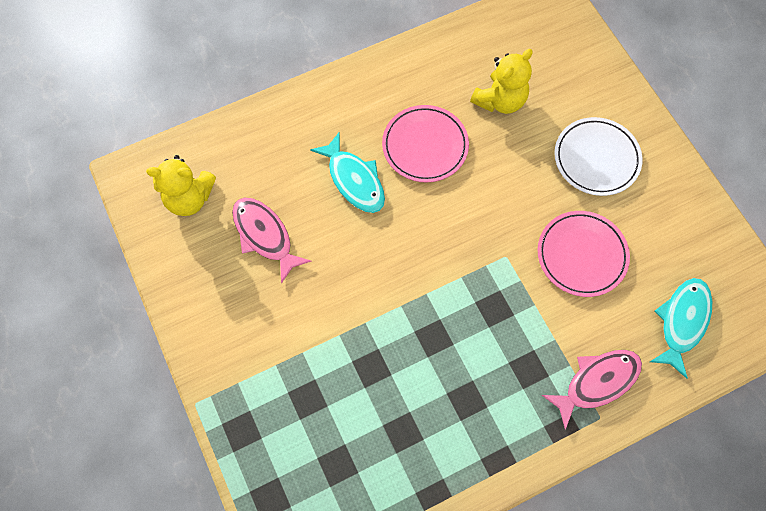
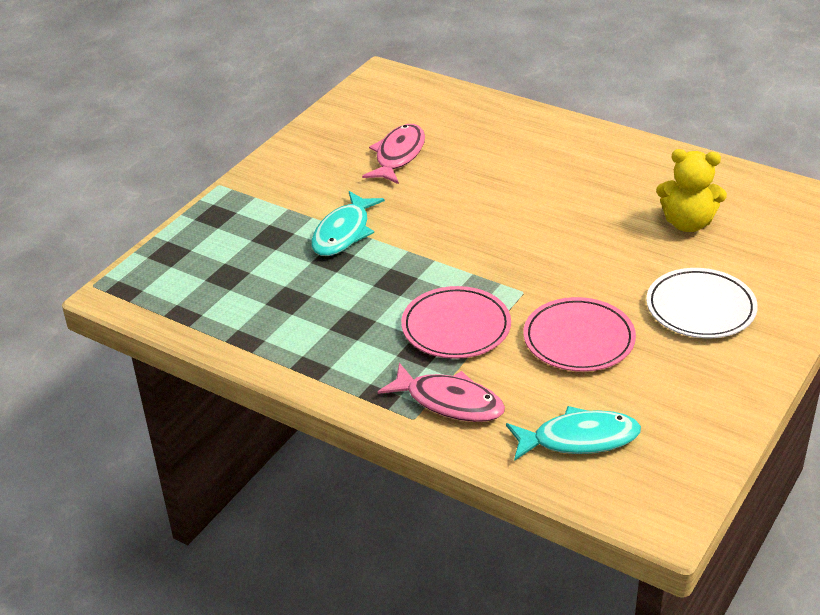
camera: 60 degrees right, 30 degrees down
yellow teddy bear [146,155,216,216] -> none
turquoise fish [310,132,385,213] -> turquoise fish moved to [311,191,385,256]
pink plate [382,105,469,182] -> pink plate moved to [401,286,511,359]

